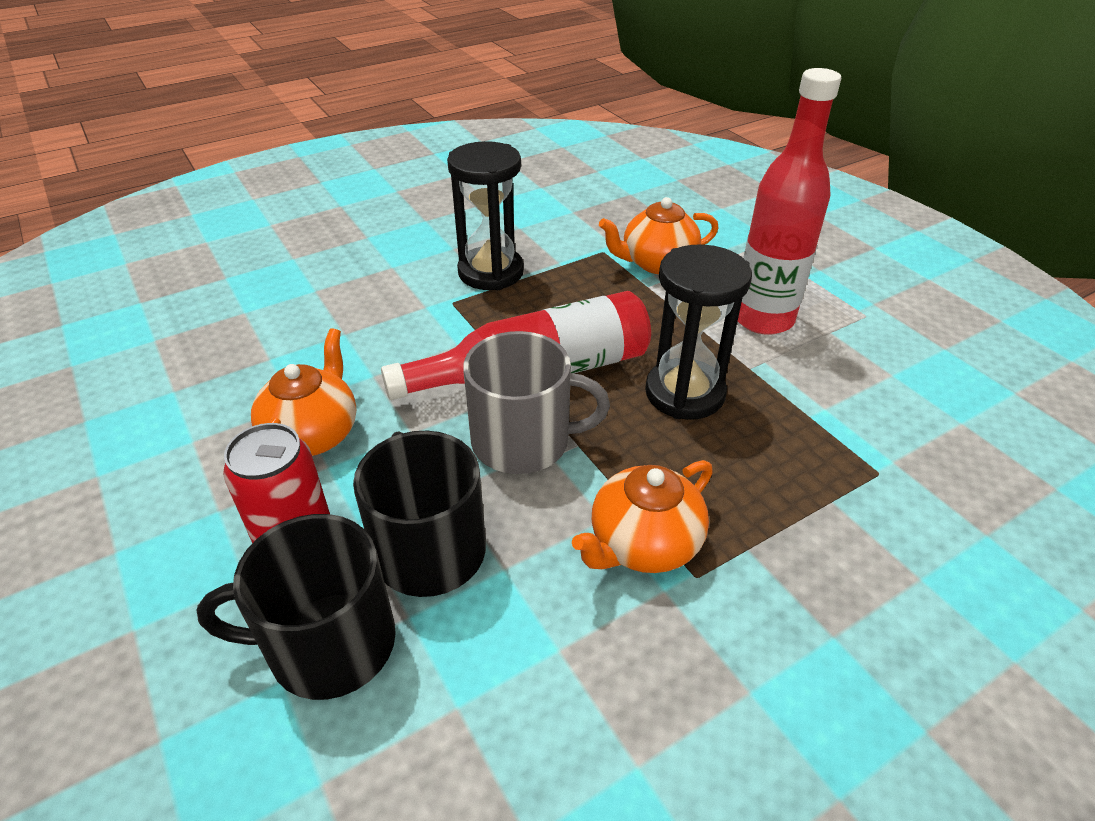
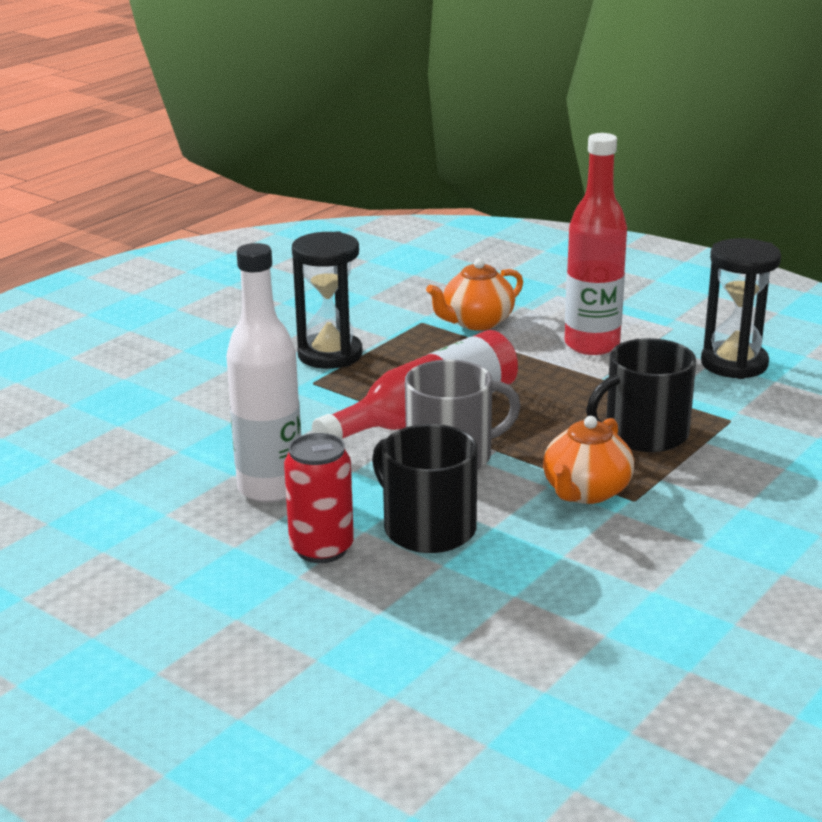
camera: 20 degrees left, 15 degrees down
black mug [197,514,396,700] -> black mug moved to [586,338,696,452]
orange teapot [251,328,356,456] -> white bottle [226,243,301,503]
black hourglass [645,244,752,420] -> black hourglass moved to [701,238,781,379]

